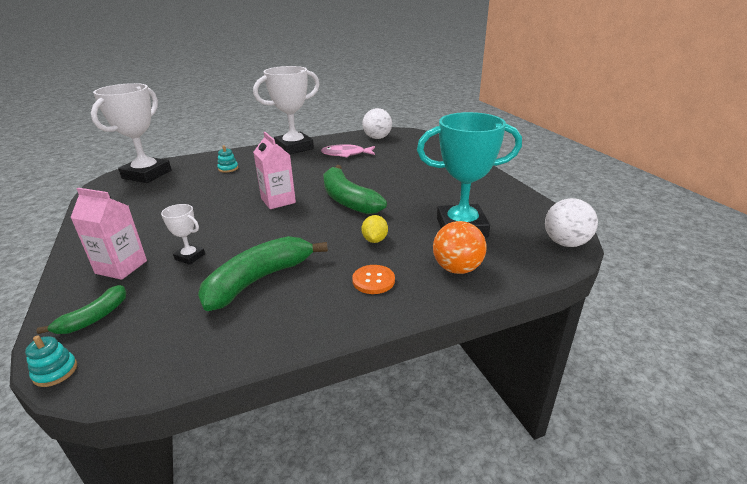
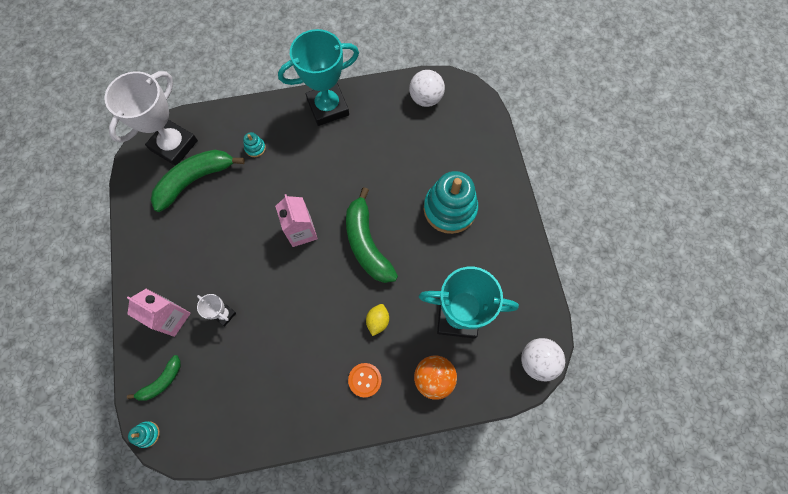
camera: 10 degrees right, 40 degrees up
green banana [198,236,328,311] -> green banana moved to [151,150,245,212]
white trophy [253,66,320,155] -> turquoise trophy [278,29,359,126]
pink fish [321,144,375,157] -> none
none -> turquoise stacking toy [424,171,478,234]

